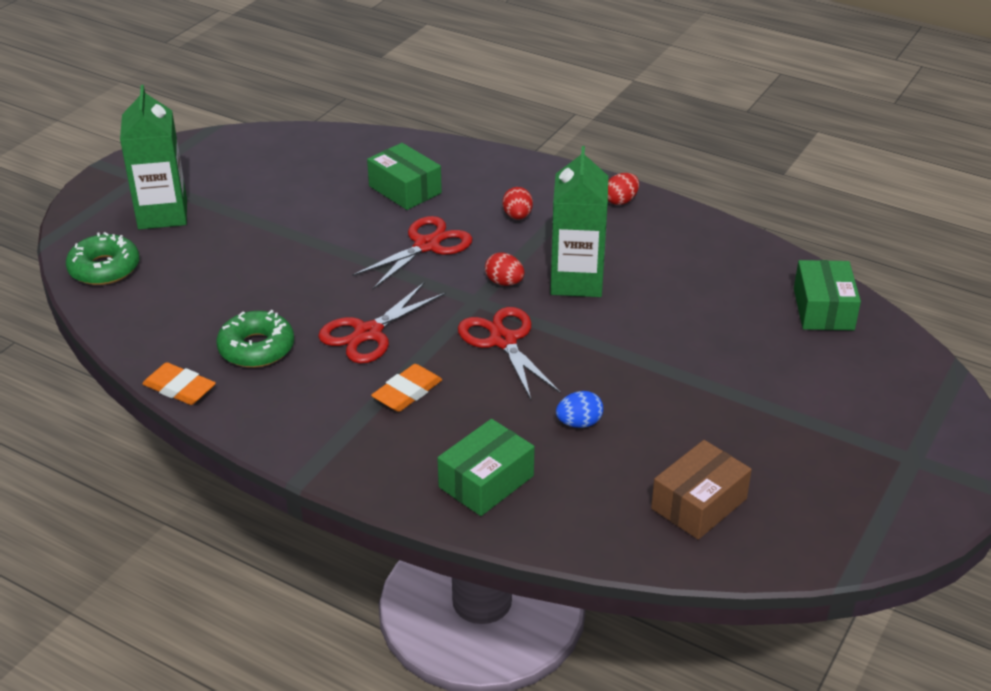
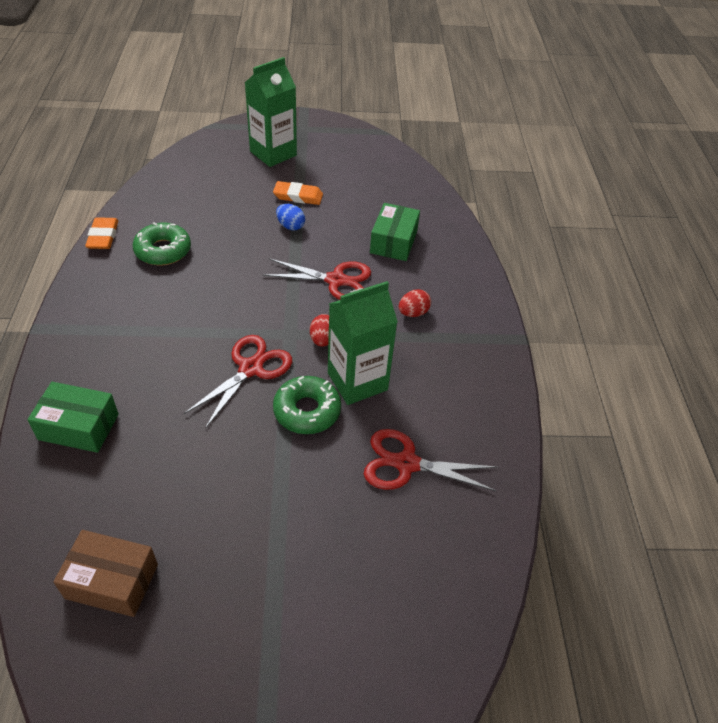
camera: 55 degrees right, 10 degrees up
green donut [66,232,139,285] -> green donut moved to [273,376,341,434]
red scissors [318,283,446,364] -> red scissors moved to [364,429,498,491]
orange eraser [371,364,442,412] -> orange eraser moved to [273,181,323,205]
blue egg [556,391,603,428] -> blue egg moved to [276,204,305,230]
red egg [608,173,639,205] -> none
green box [794,260,861,331] -> none

